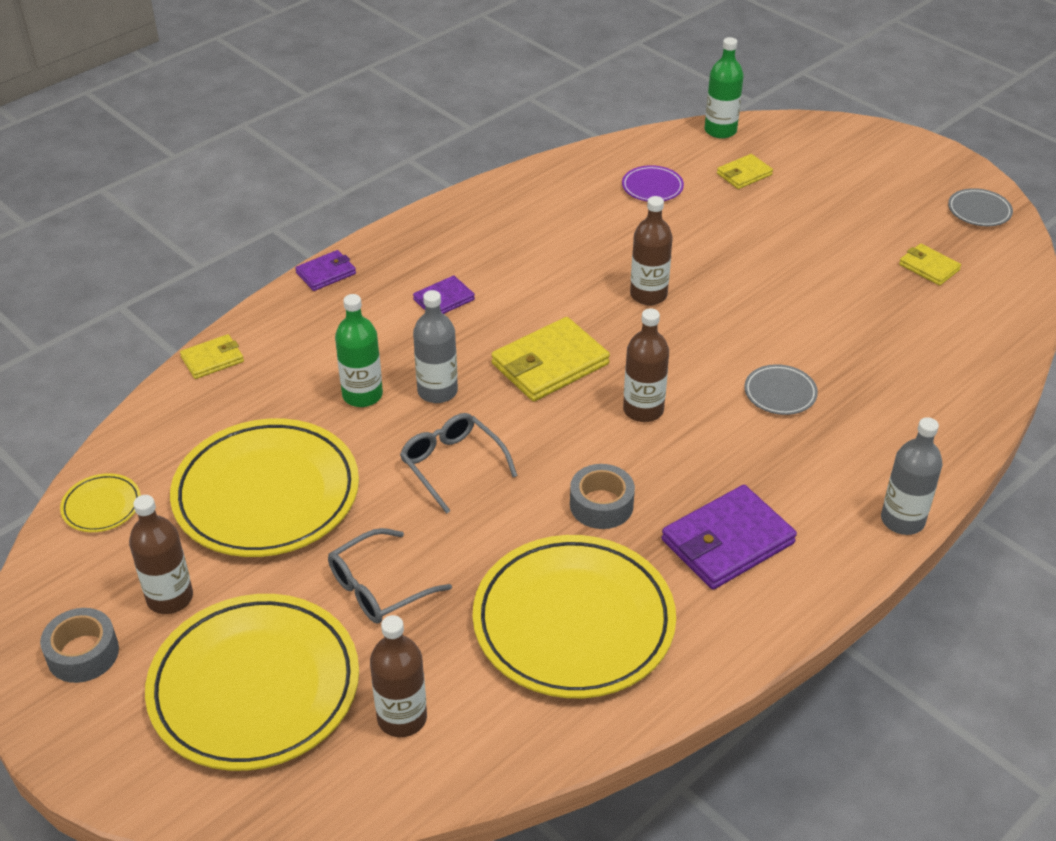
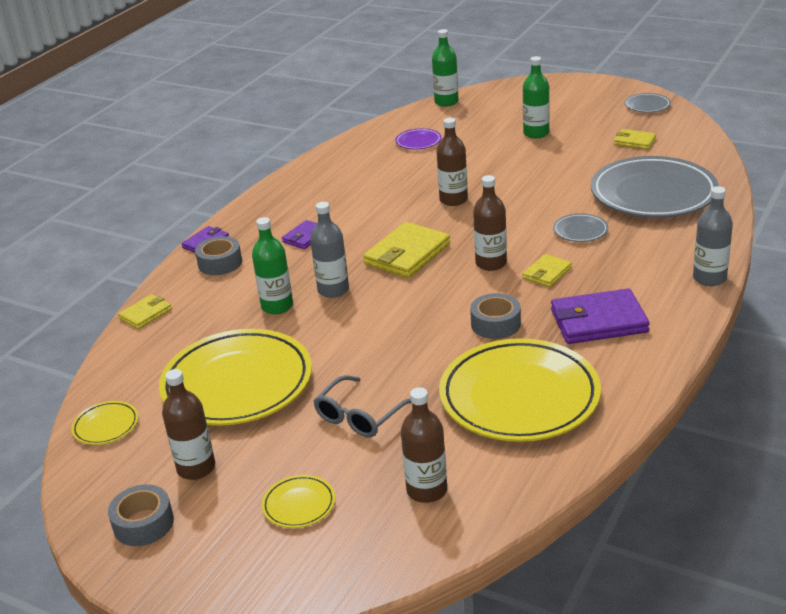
camera: 15 degrees left, 10 degrees down
yellow plate [145,594,359,771] -> yellow plate [262,475,335,528], size x0.42
grey glasses [400,413,517,514] -> none
purple wallet [662,485,797,590] -> purple wallet turned 45 degrees clockwise [551,289,650,344]
yellow wallet [717,154,773,189] -> yellow wallet moved to [523,254,572,287]
none -> grey tape [195,236,242,275]
none -> green bottle [523,56,550,138]
none -> grey plate [591,156,719,218]

